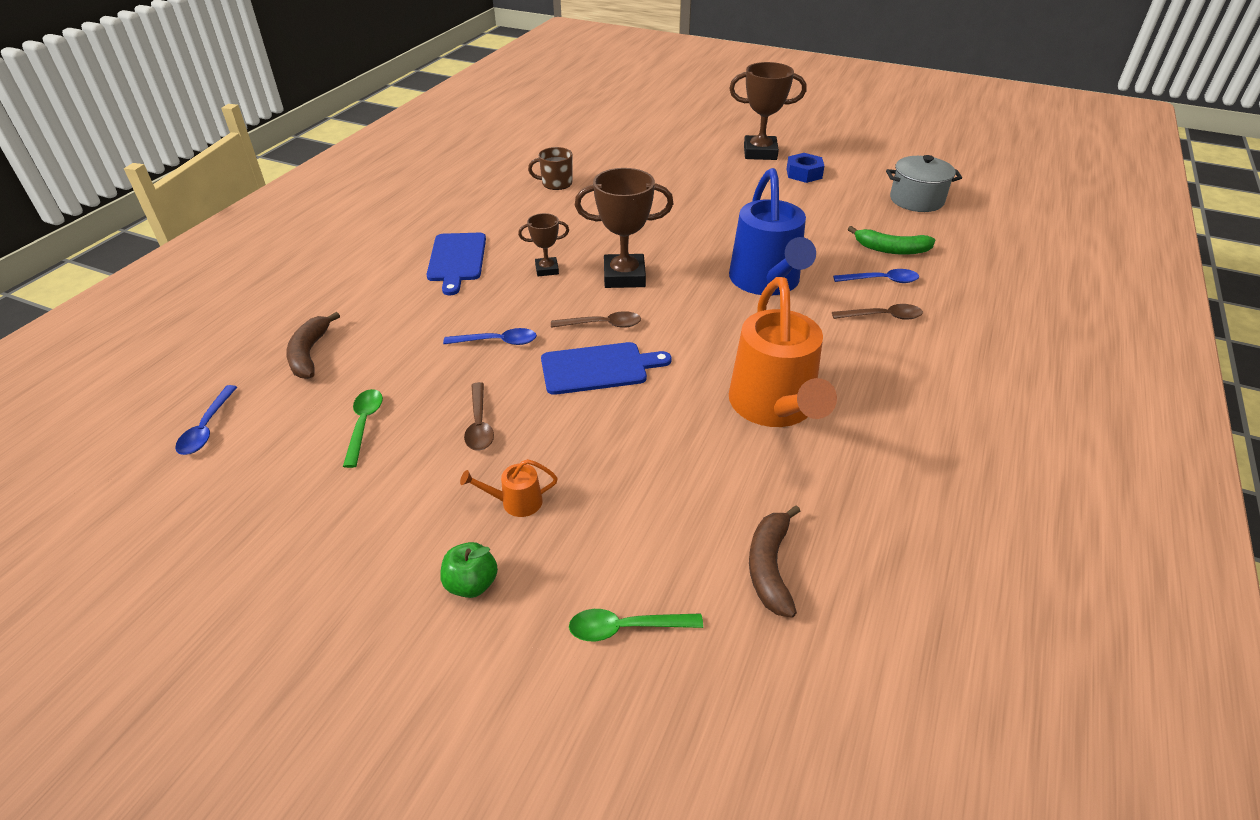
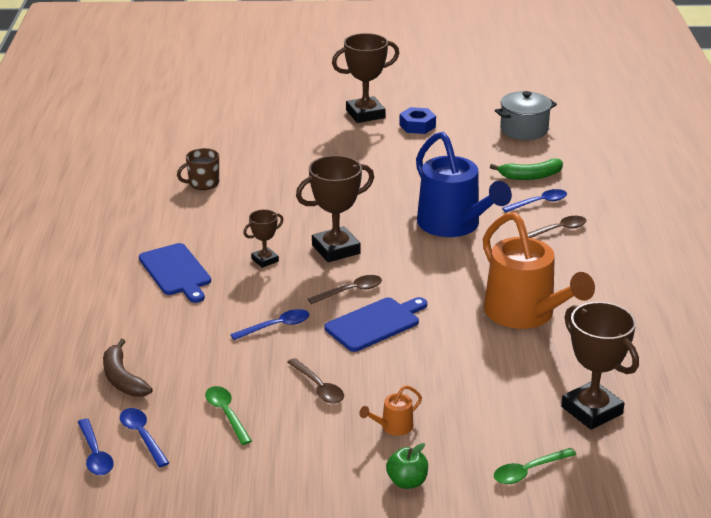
camera: 25 degrees left, 10 degrees down
brown banana [749,505,801,618] -> brown trophy [561,302,639,430]
none -> blue spoon [120,408,169,467]

